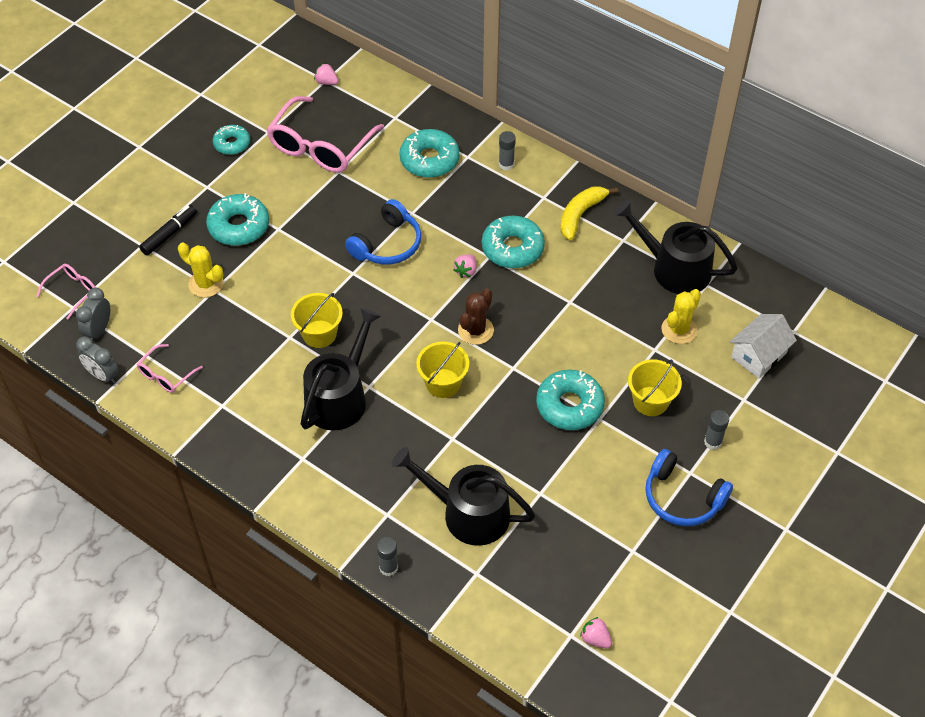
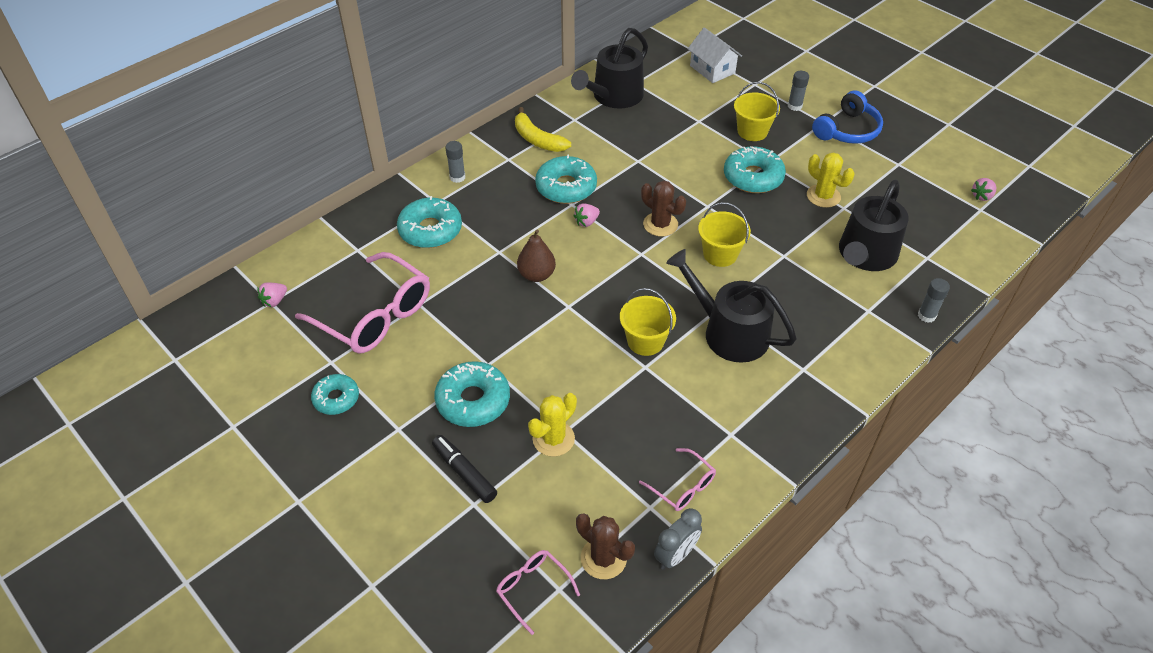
camera: 80 degrees left, 5 degrees down
grey clock [76,288,110,343] -> brown cactus [576,513,635,579]
blue headphones [345,199,421,265] -> brown pear [517,230,556,282]
pink strawberry [453,254,476,278] -> pink strawberry turned 105 degrees clockwise [573,203,600,227]
yellow cactus [661,289,701,344] -> yellow cactus moved to [807,153,854,208]

